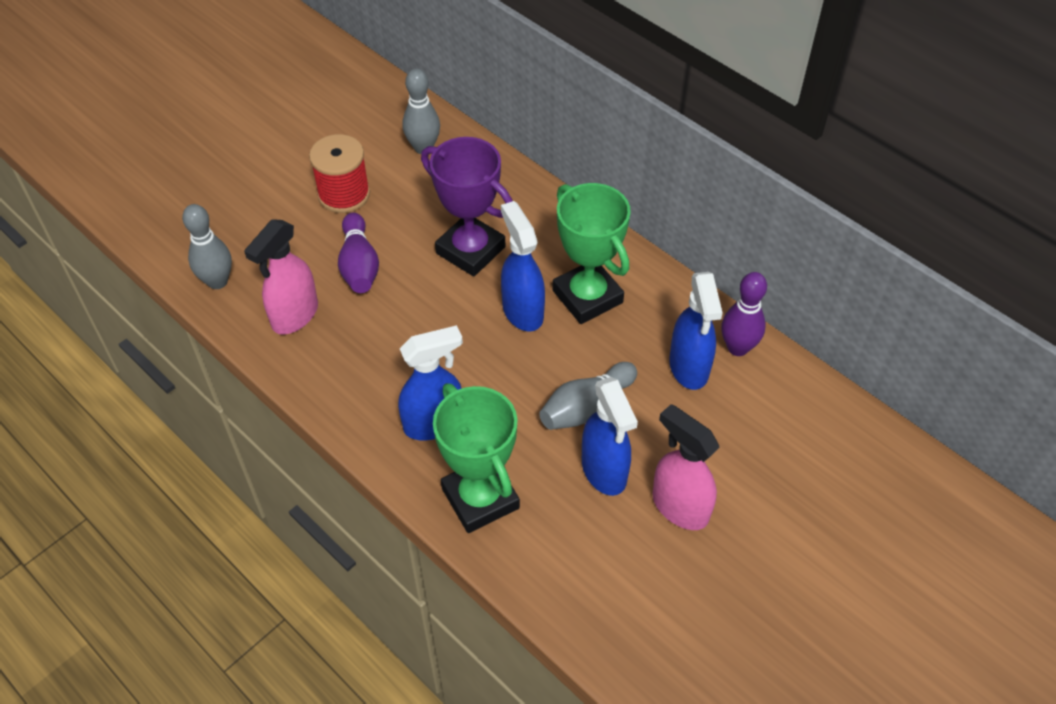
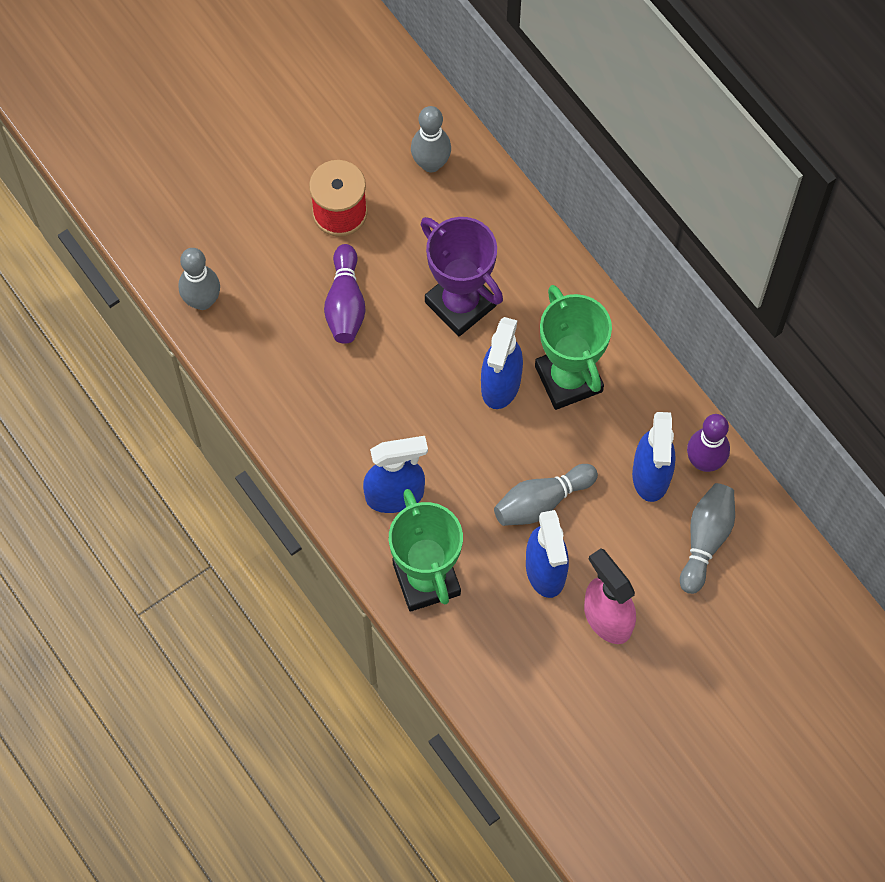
camera: 10 degrees right, 15 degrees up
pink spray bottle [244,219,318,335] -> none
blue spray bottle [501,201,545,332] -> blue spray bottle turned 150 degrees counterclockwise [481,317,523,409]
none -> grey bowling pin [680,483,735,594]

